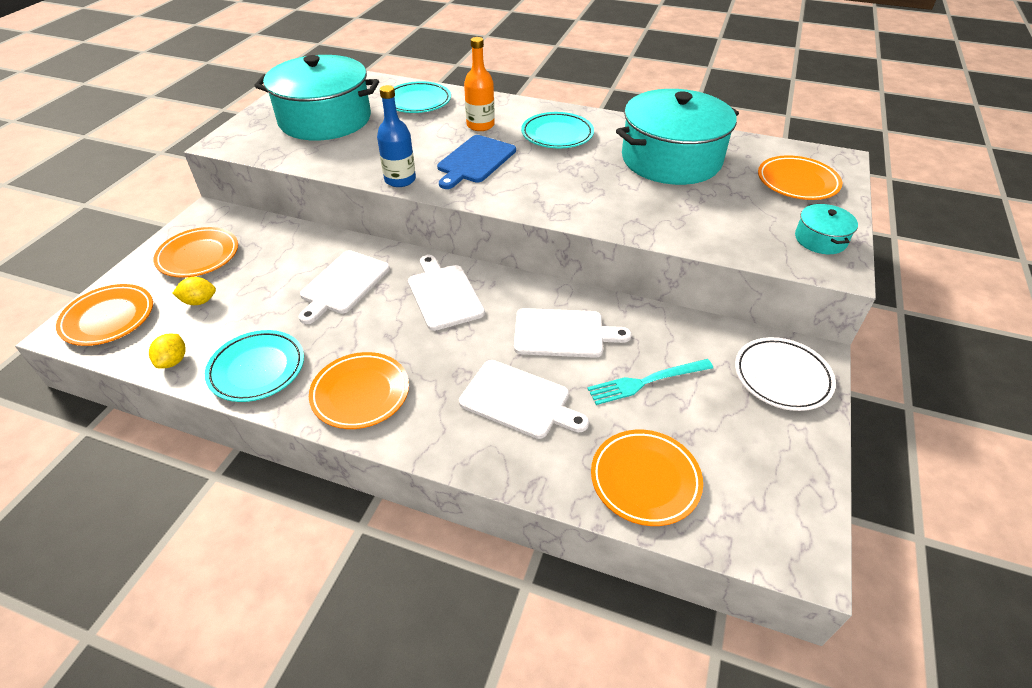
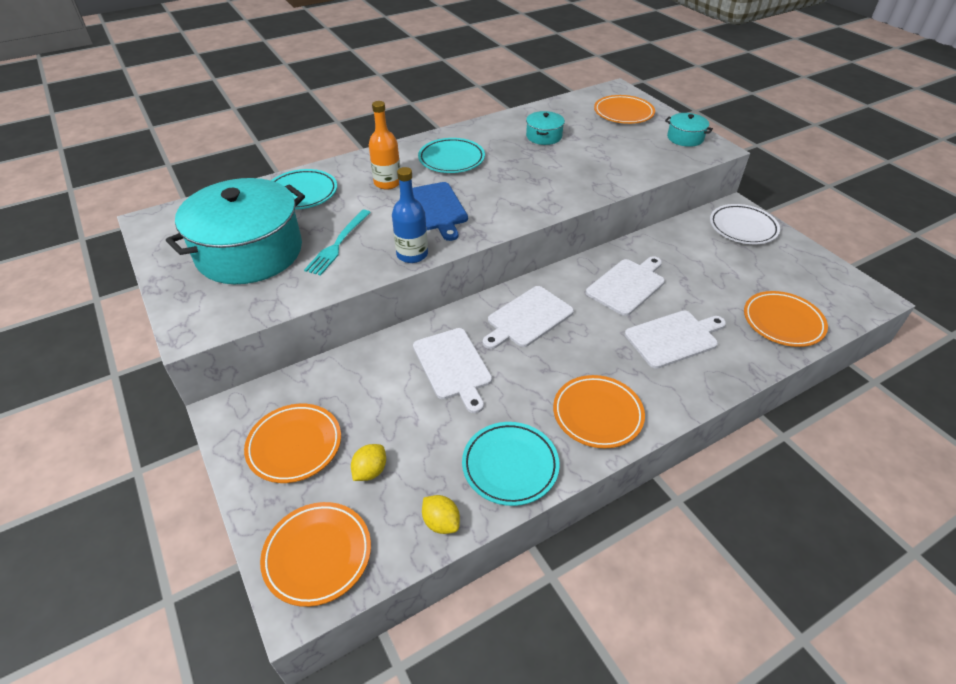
camera: 50 degrees left, 0 degrees up
white cutting board [408,255,485,331] -> white cutting board turned 60 degrees counterclockwise [483,286,574,349]
turquoise fork [587,359,713,405] -> turquoise fork moved to [304,210,371,276]
turquoise pot [616,89,739,185] -> turquoise pot [526,111,565,145], size x0.43

